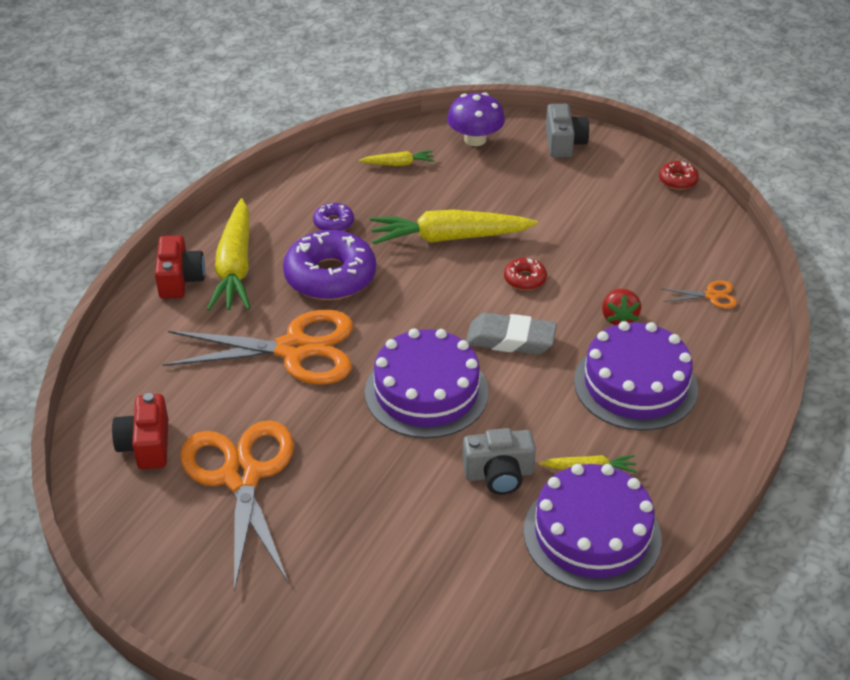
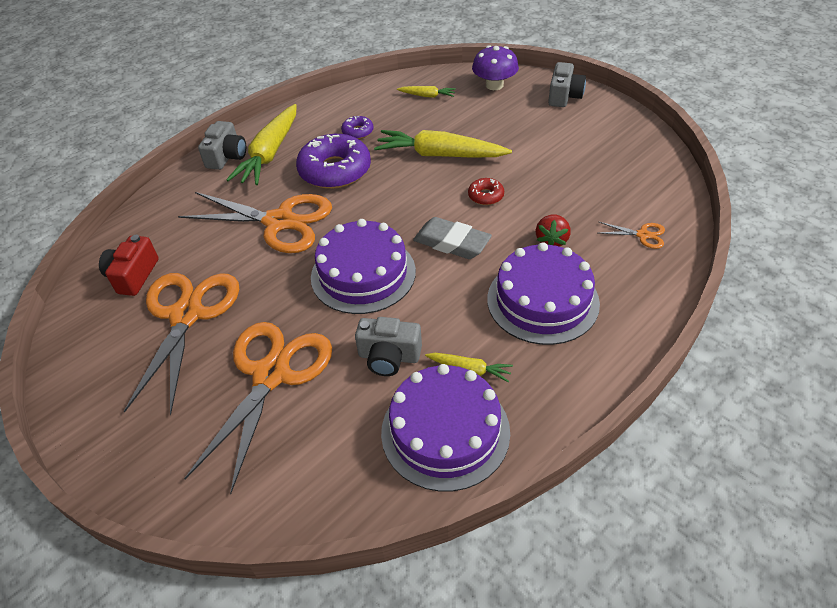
camera: 20 degrees right, 5 degrees up
red camera [155,235,205,299] -> grey camera [198,121,246,170]
red donut [659,161,699,190] -> none
none -> orange scissors [184,322,332,494]

